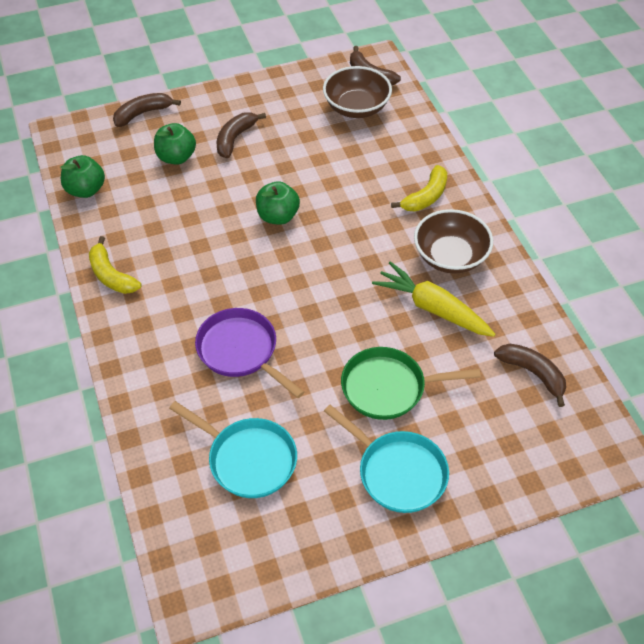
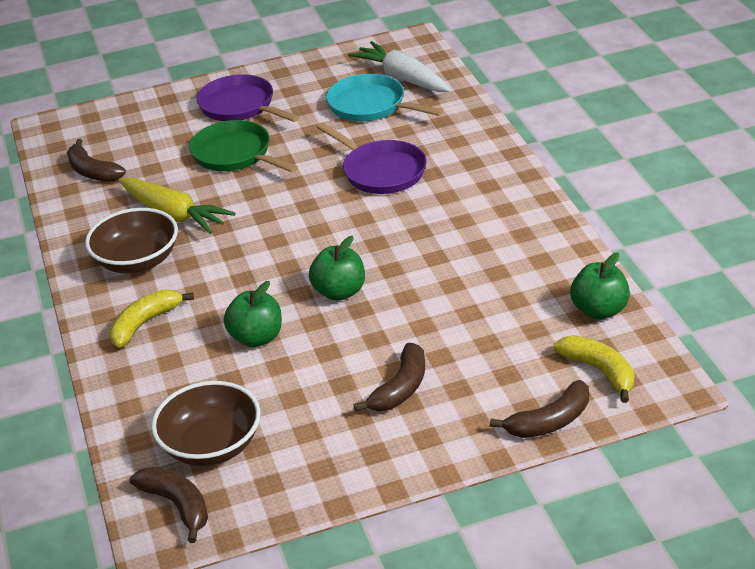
camera: 175 degrees left, 15 degrees down
yellow banana [89,236,142,294] -> yellow banana moved to [554,335,635,403]
green apple [154,123,196,165] -> green apple moved to [224,281,282,347]
turquoise pan [324,405,449,513] -> purple pan [196,74,300,122]
green pan [341,347,481,420] -> green pan turned 135 degrees counterclockwise [189,120,298,173]
none -> white carrot [348,41,451,92]

